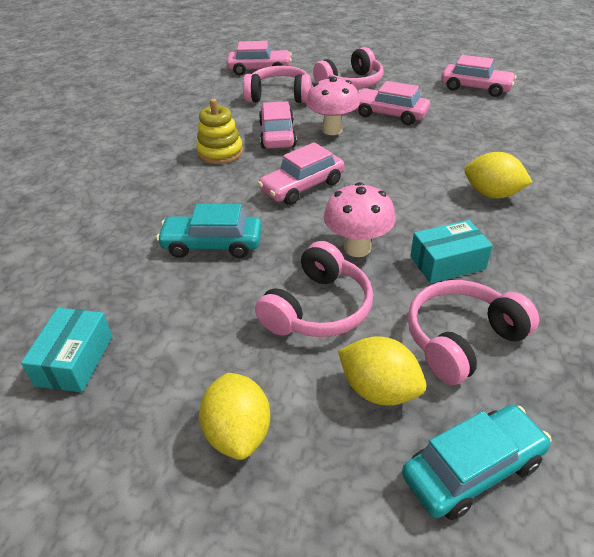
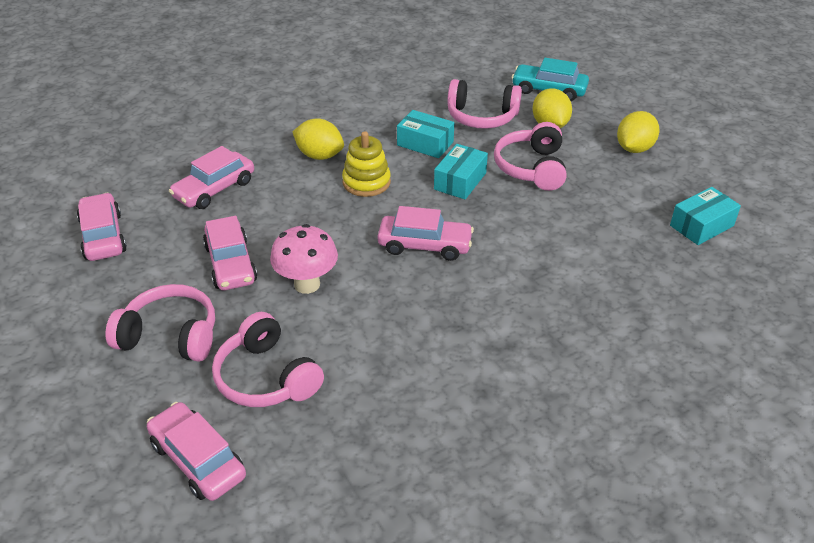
camera: 135 degrees left, 0 degrees up
turquoise car [156,204,262,258] -> none
yellow stacking toy [196,99,243,164] -> yellow stacking toy moved to [342,131,391,197]
pink headphones [255,241,373,337] -> pink headphones turned 75 degrees counterclockwise [494,122,567,191]
pink car [259,101,297,149] -> pink car moved to [169,146,254,209]
pink mushroom [324,182,396,257] -> turquoise box [434,144,488,199]
yellow lemon [465,152,533,198] -> yellow lemon turned 45 degrees counterclockwise [293,118,344,160]

